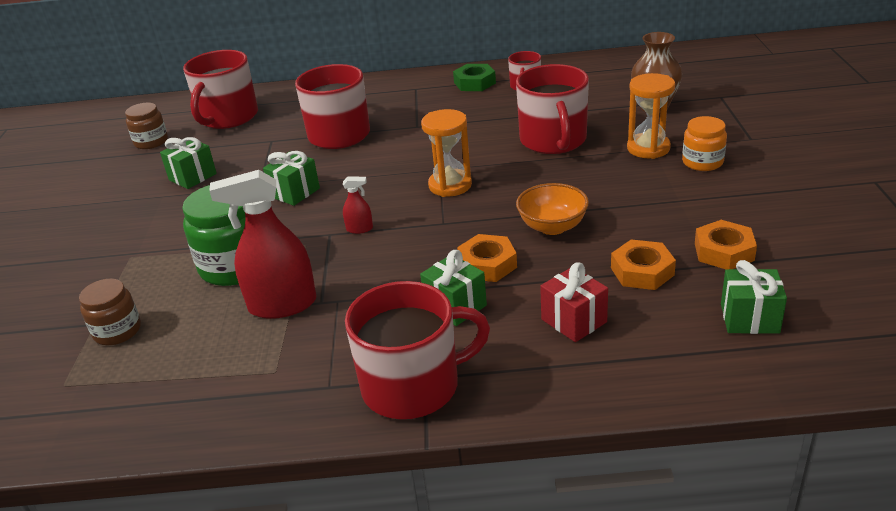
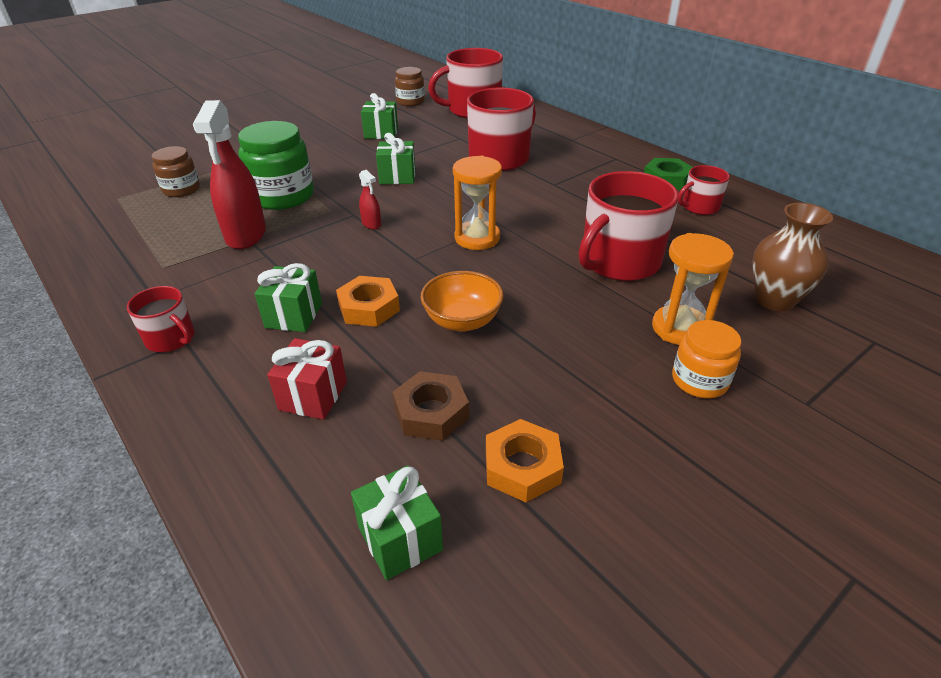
camera: 50 degrees right, 5 degrees up
red spray bottle [209,170,317,319] -> red spray bottle turned 135 degrees counterclockwise [193,100,266,249]
red mug [345,281,490,419] -> red mug [127,286,195,352], size x0.52
orange nut [611,240,676,290] -> brown nut [393,371,469,441]

